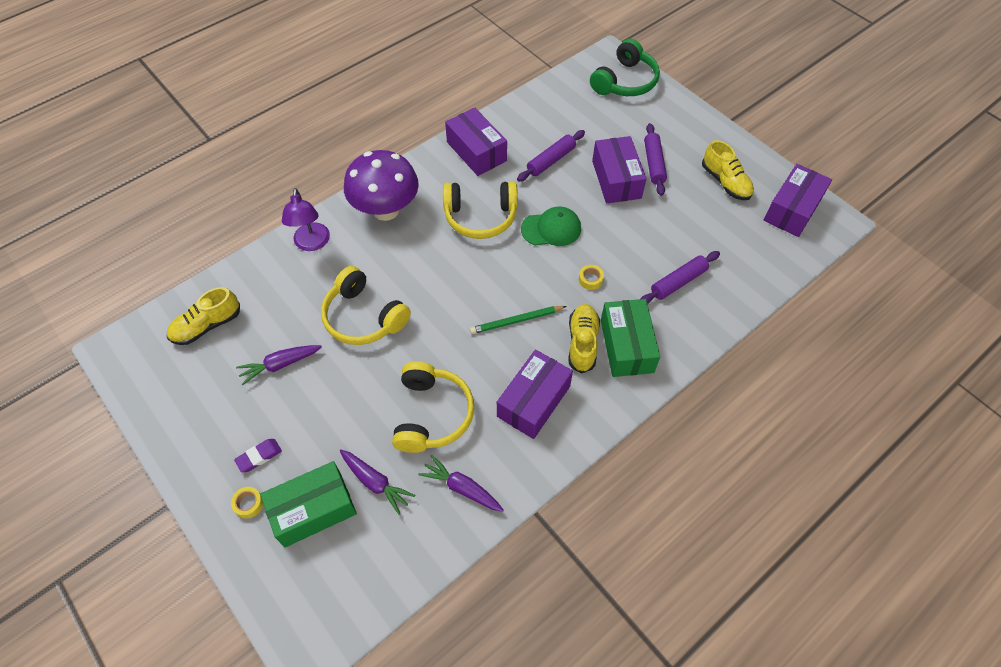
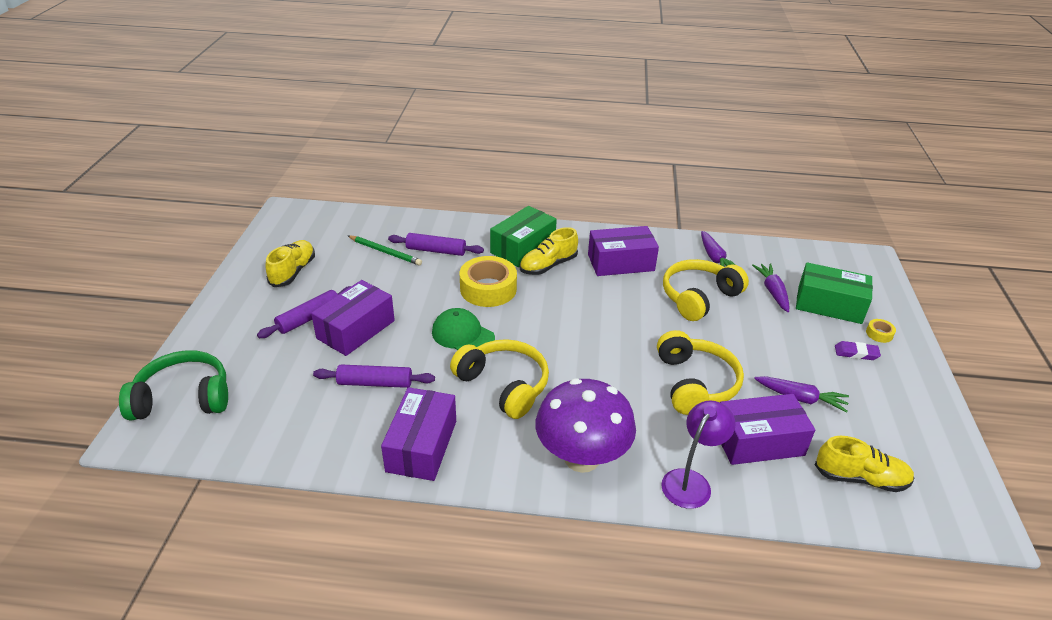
camera: 135 degrees left, 20 degrees down
green pencil [470,306,567,334] -> green pencil moved to [348,236,422,265]
yellow tape [579,265,604,290] -> yellow tape [460,256,517,307], size x2.33
purple box [764,164,832,237] -> purple box moved to [720,394,815,465]

